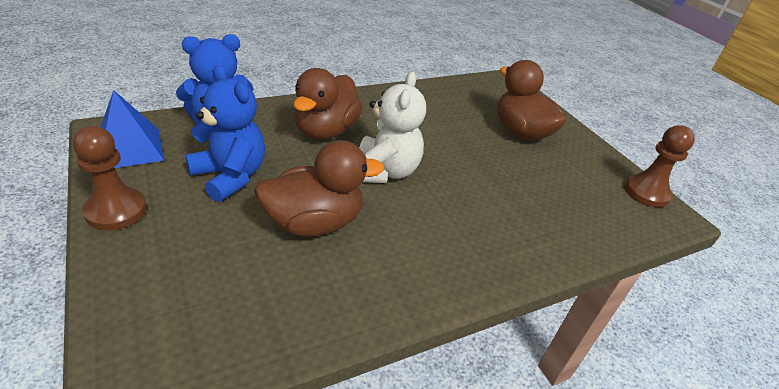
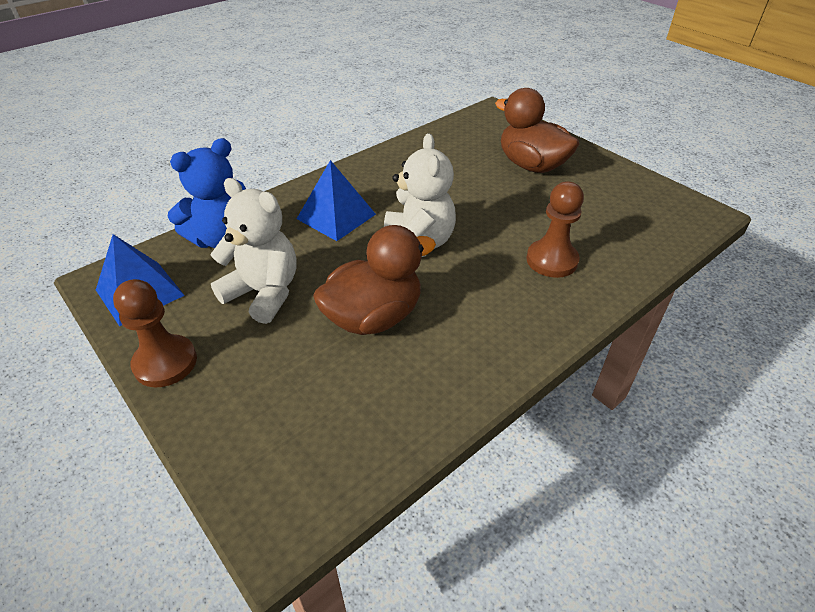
camera: 10 degrees left, 5 degrees up
blue teddy bear [185,65,265,202] -> white teddy bear [210,178,297,324]
brown duck [293,68,363,139] -> blue pyramid [297,160,376,241]
brown pawn [624,125,695,208] -> brown pawn moved to [527,182,584,278]

